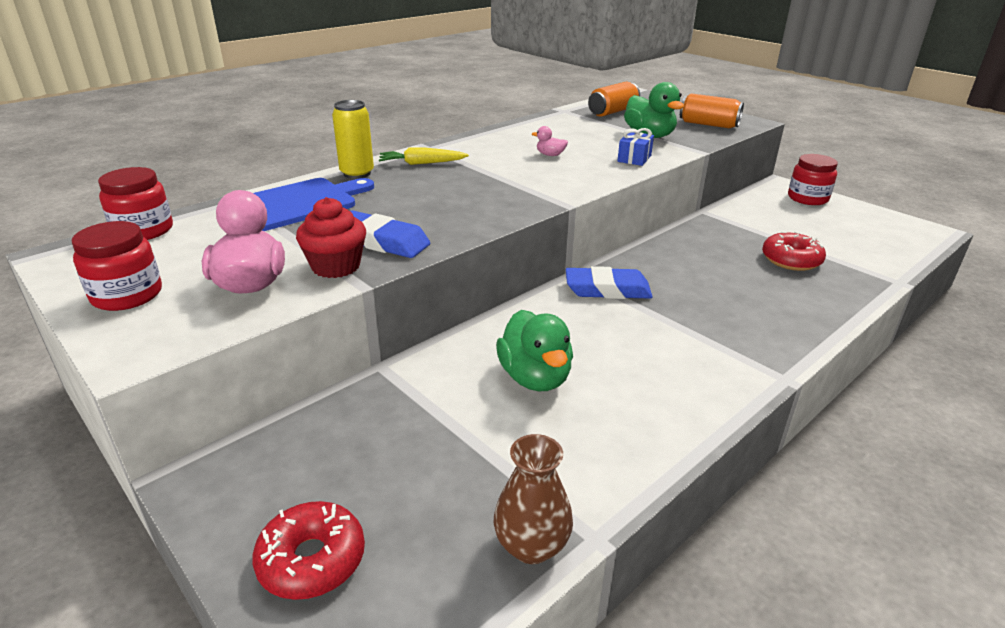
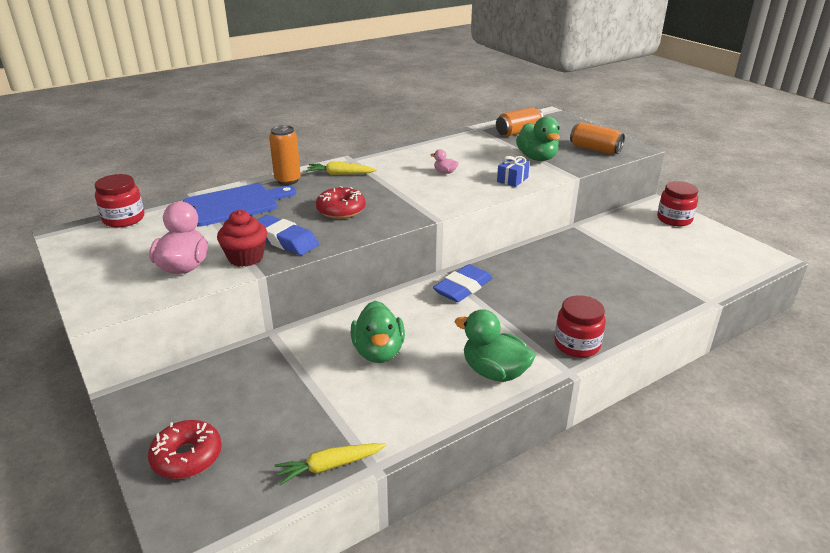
camera: 10 degrees right, 0 degrees up
red jar [72,221,162,311] -> red jar moved to [555,295,606,358]
yellow can [332,100,374,179] -> orange can [269,125,301,185]
brown vase [494,434,573,564] -> yellow carrot [274,443,386,485]
blue eraser [566,266,653,299] -> blue eraser turned 60 degrees counterclockwise [433,264,493,302]
red donut [762,231,826,271] -> red donut moved to [316,186,365,219]
none -> green duck [455,309,536,382]

